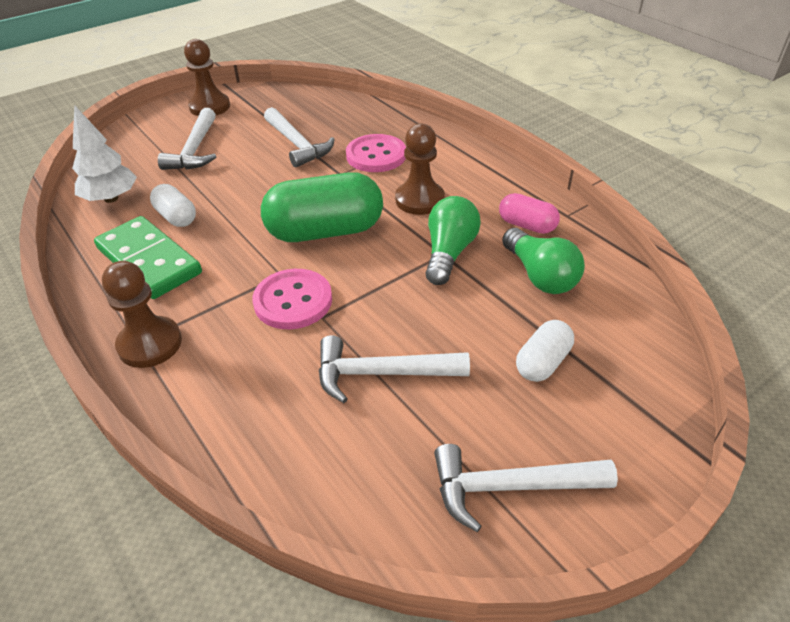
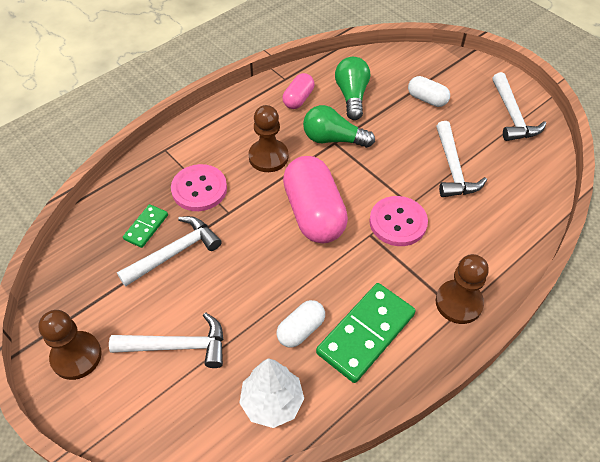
camera: 95 degrees left, 10 degrees up
green capsule [261,172,383,242] -> pink capsule [283,156,348,243]
green light bulb [502,228,585,294] -> green light bulb turned 60 degrees counterclockwise [335,57,370,120]
none -> green domino [123,204,168,248]

